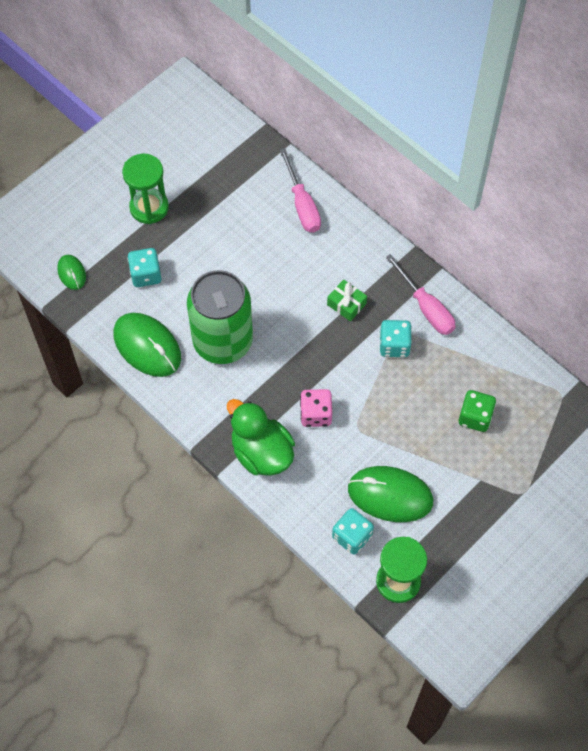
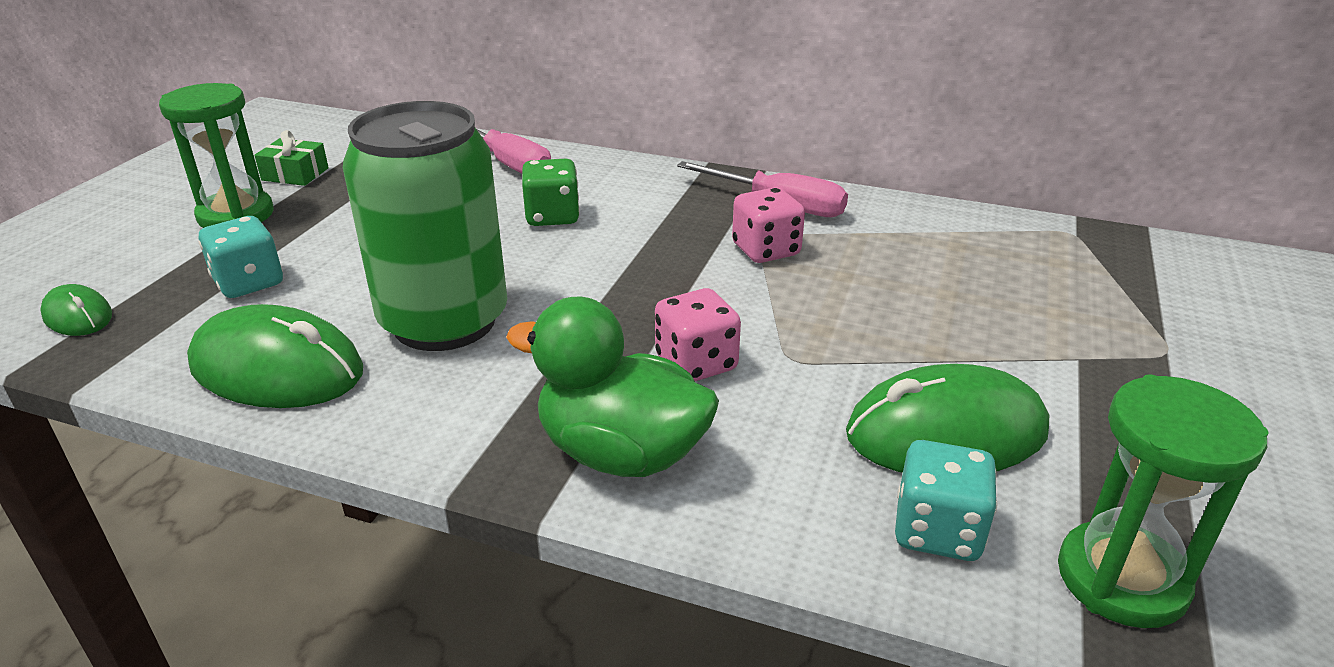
camera: 25 degrees left, 30 degrees down
green gift [327,279,367,321] -> green gift moved to [254,130,329,186]
turquoise dice [380,320,412,357] -> pink dice [732,187,805,263]
green dice [459,390,496,432] -> green dice moved to [522,159,580,226]

